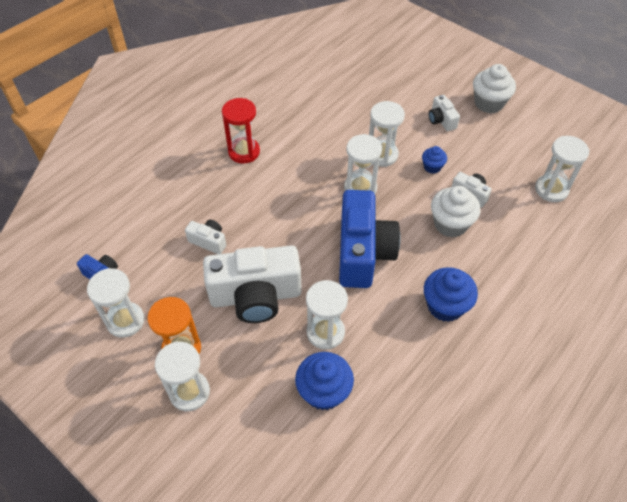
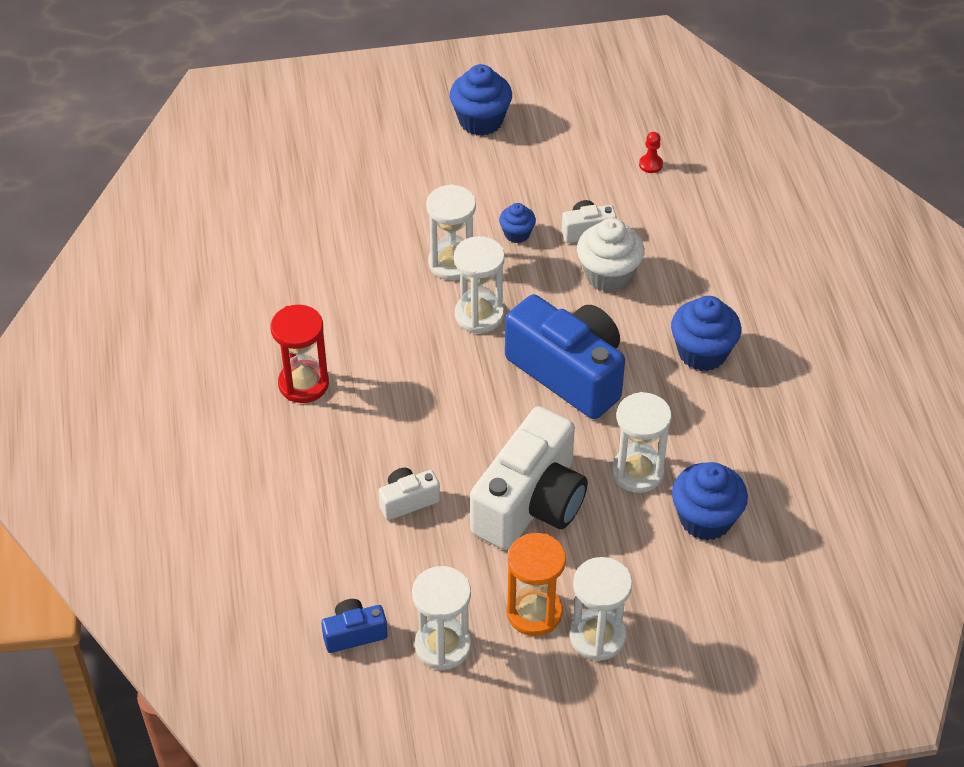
camera: 50 degrees left, 5 degrees down
white camera [429,95,460,131] -> none
white cupcake [473,64,516,113] -> blue cupcake [450,64,512,136]
white hourglass [535,136,590,202] -> red pawn [639,132,663,173]

